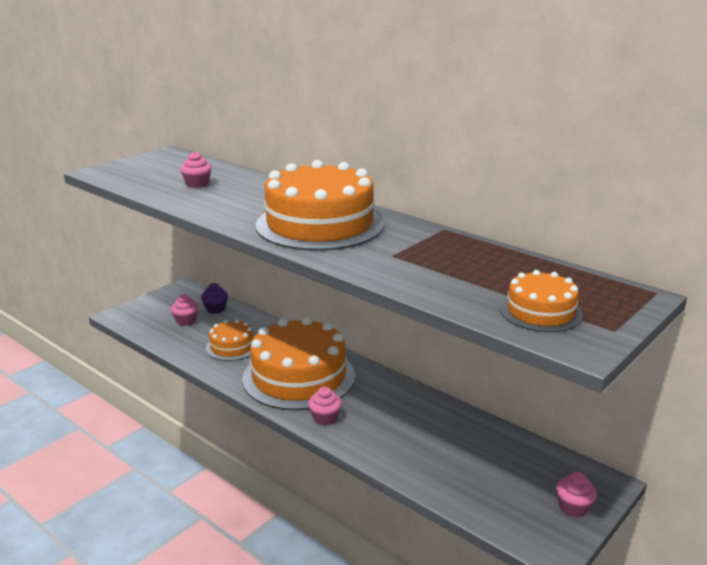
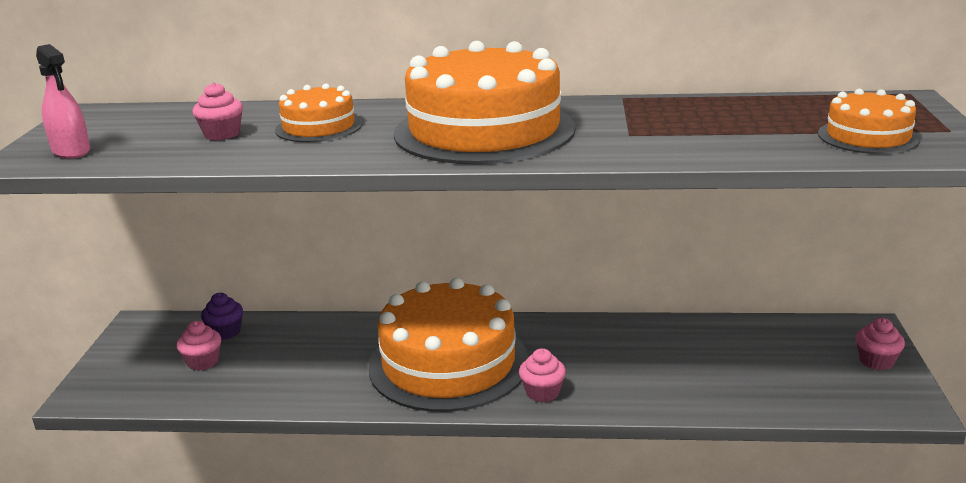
camera: 35 degrees left, 0 degrees up
orange cake [206,319,254,361] -> orange cake moved to [275,84,362,142]
none -> pink spray bottle [36,44,90,159]

